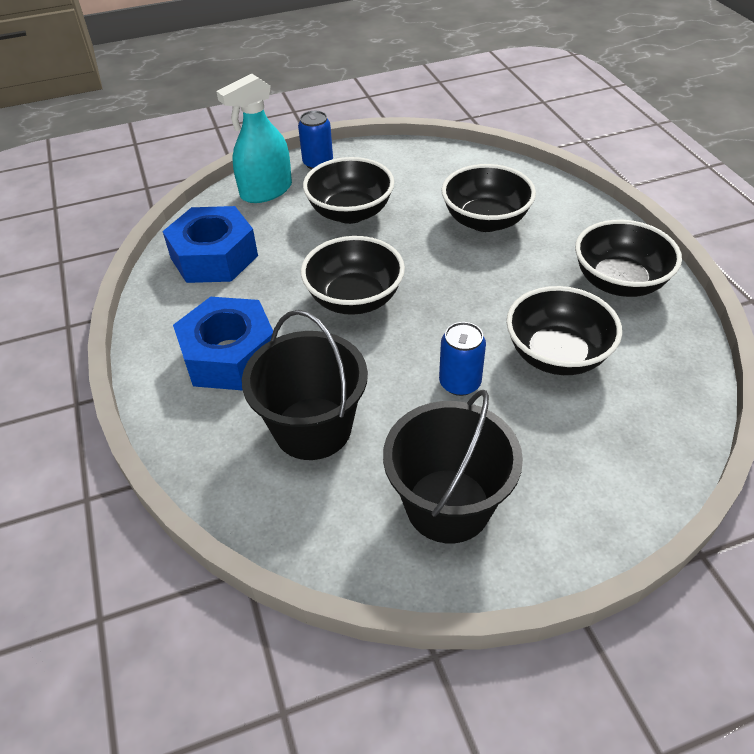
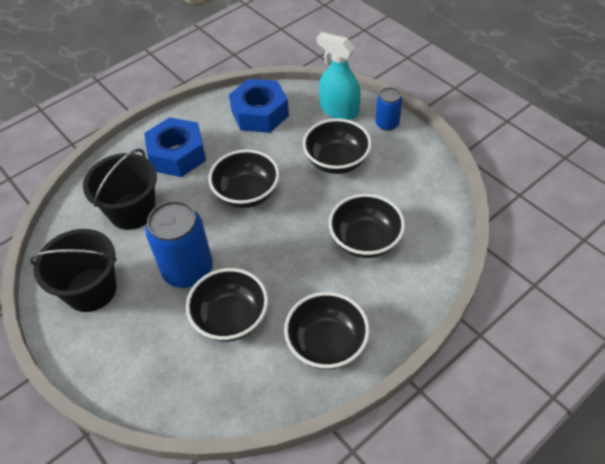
camera: 70 degrees right, 5 degrees up
blue can [439,322,486,396] -> blue can [146,201,213,288], size x1.83

